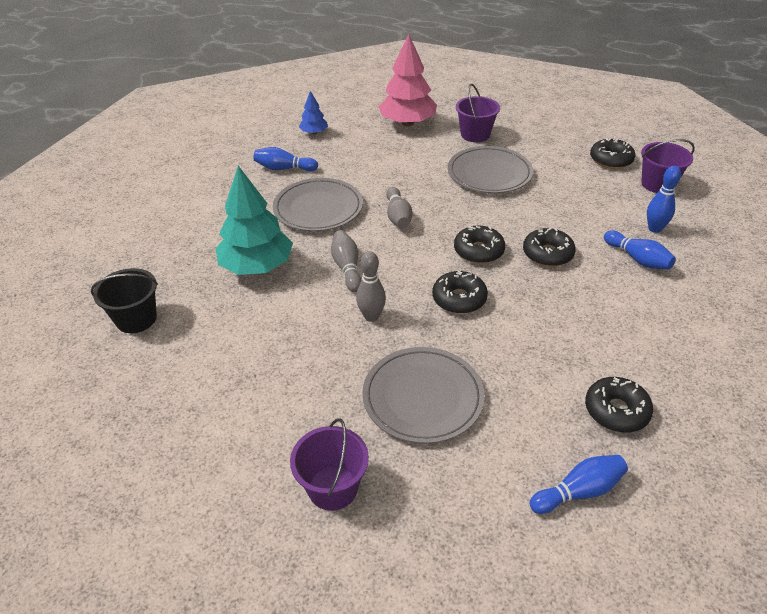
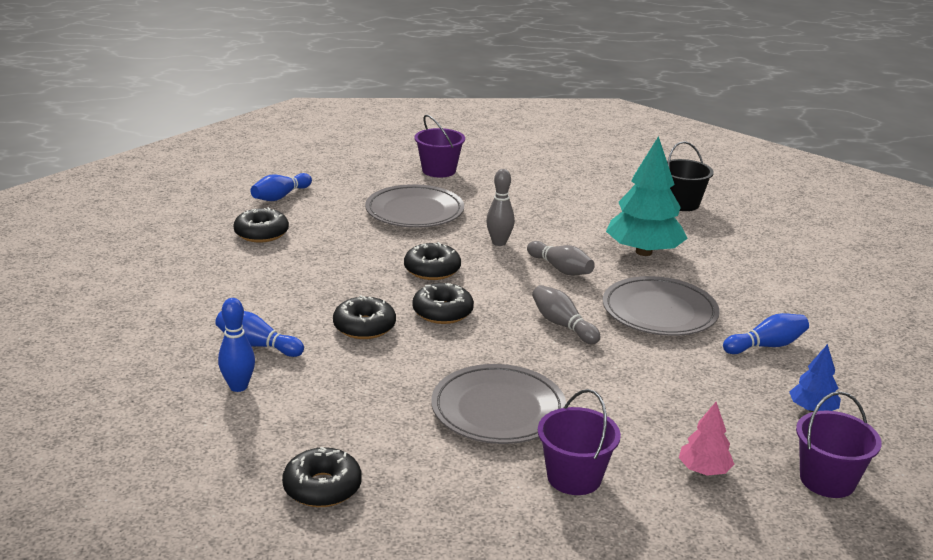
camera: 150 degrees right, 15 degrees down
pink tree [378,34,437,126] -> pink tree [679,402,735,476], size x0.49
purple bucket [641,139,695,193] -> purple bucket moved to [796,391,882,498]

